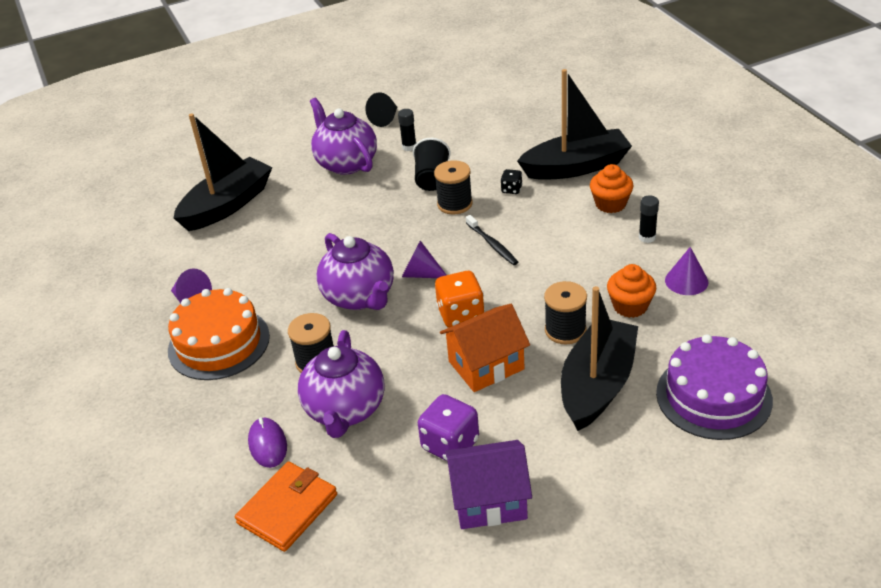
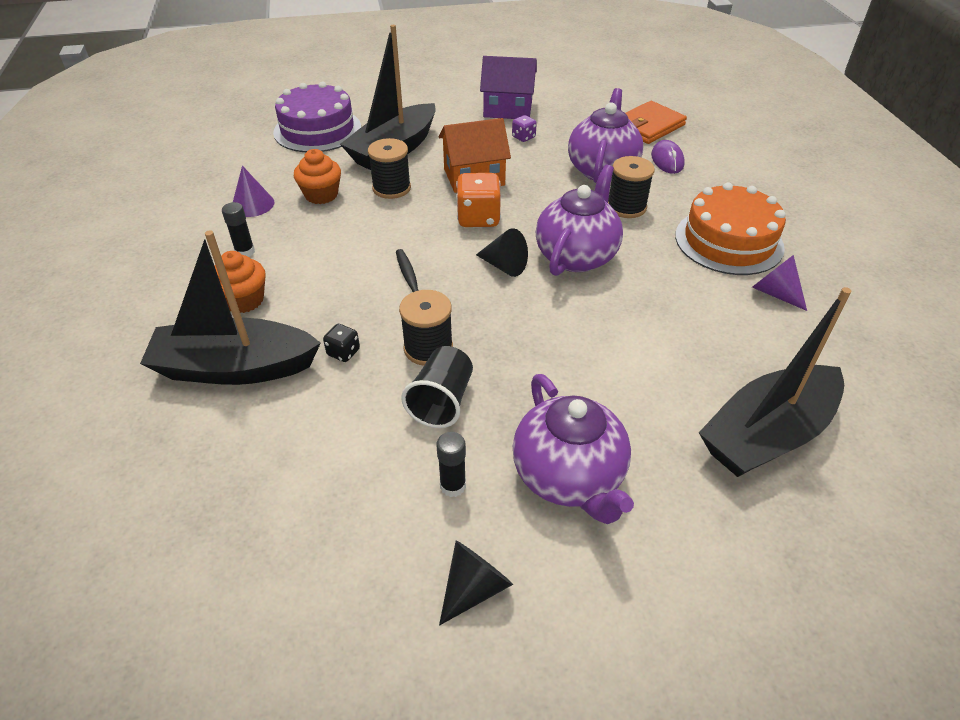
camera: 170 degrees left, 5 degrees up
purple teapot [316,233,394,310] -> purple teapot turned 45 degrees clockwise [536,165,623,276]
purple cone [402,240,446,278] -> black cone [476,228,528,277]
purple dice [418,394,479,462] -> purple dice [512,115,537,142], size x0.53

